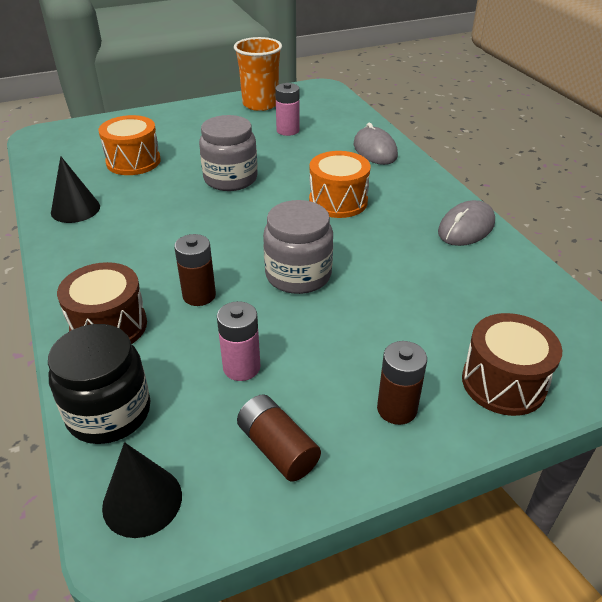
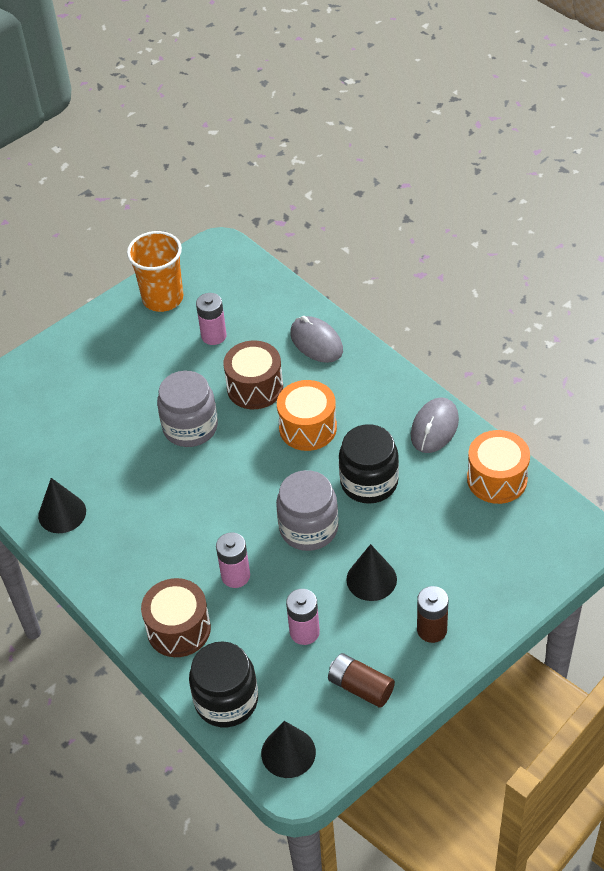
camera: 15 degrees left, 10 degrees up
orange drum [99,115,161,175] -> orange drum moved to [467,430,530,504]
brown battery [174,234,216,306] -> pink battery [216,532,250,588]
brown drum [462,313,562,416] -> brown drum moved to [223,340,283,409]
none -> black jar [339,424,399,504]
none -> black cone [346,544,397,601]

